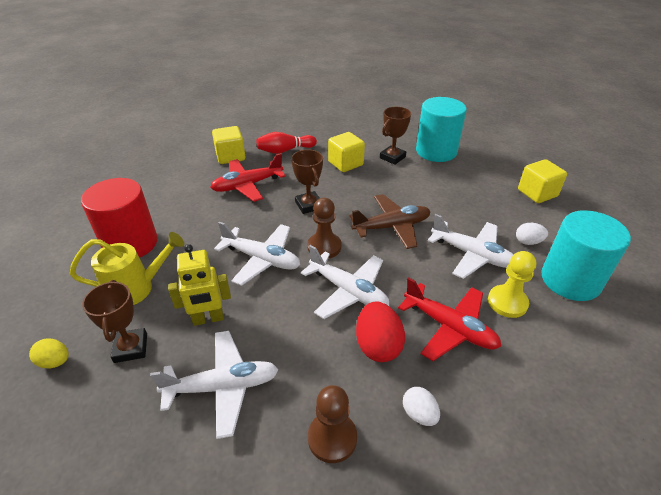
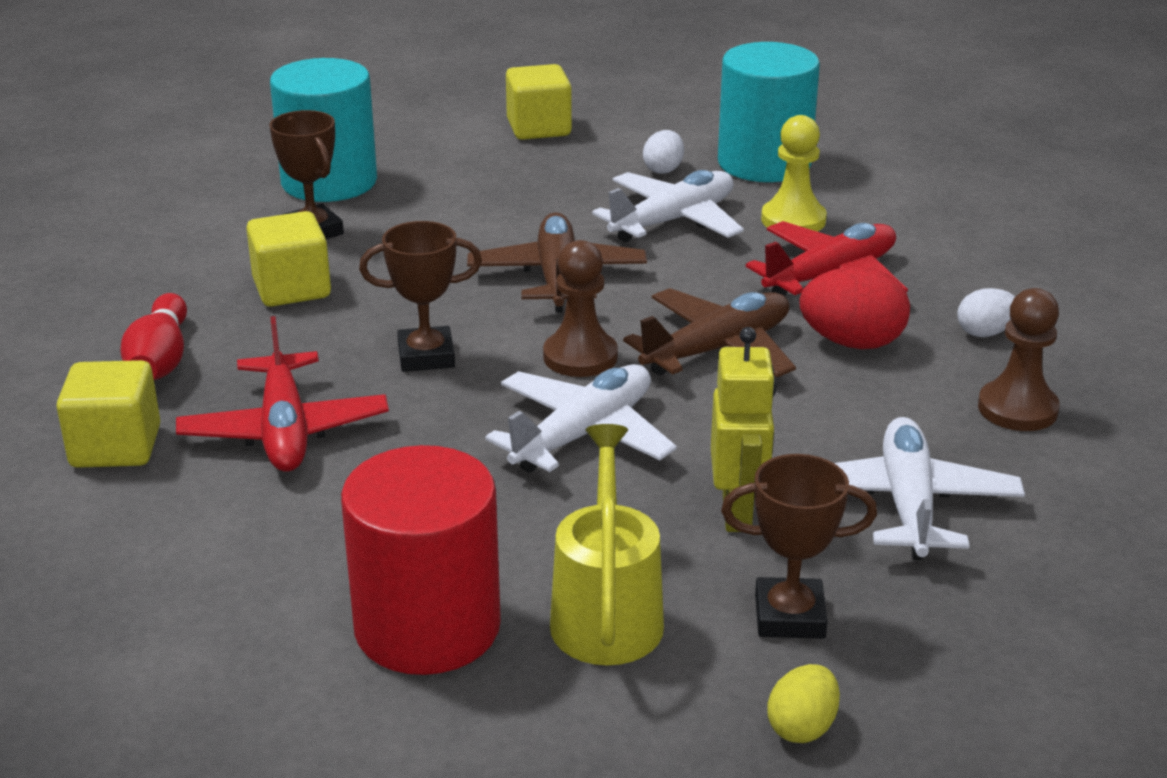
camera: 75 degrees left, 10 degrees down
white plane [301,245,389,319] -> brown plane [623,288,796,377]

